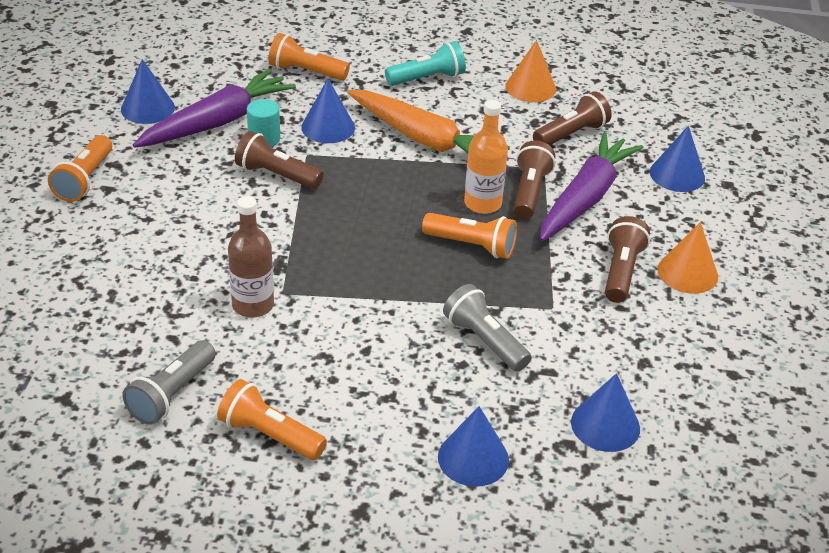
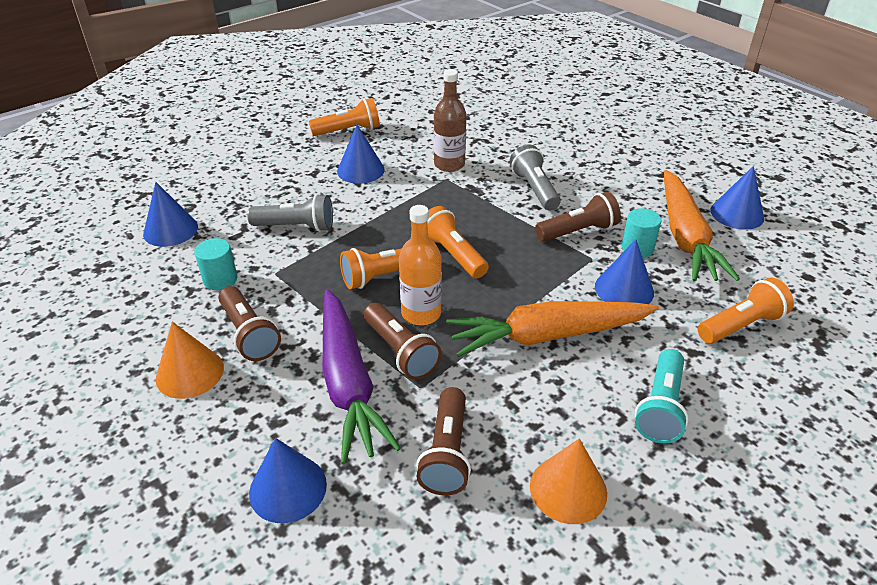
camera: 135 degrees right, 0 degrees up
orange flashlight [48,135,112,202] -> orange flashlight moved to [427,206,489,278]
grey flashlight [122,340,216,425] -> grey flashlight moved to [510,144,561,211]
purple carrot [133,69,296,148] -> orange carrot [664,170,740,282]
blue cone [438,406,509,487] -> blue cone moved to [337,125,385,184]
none -> turquoise cylinder [195,238,237,290]

